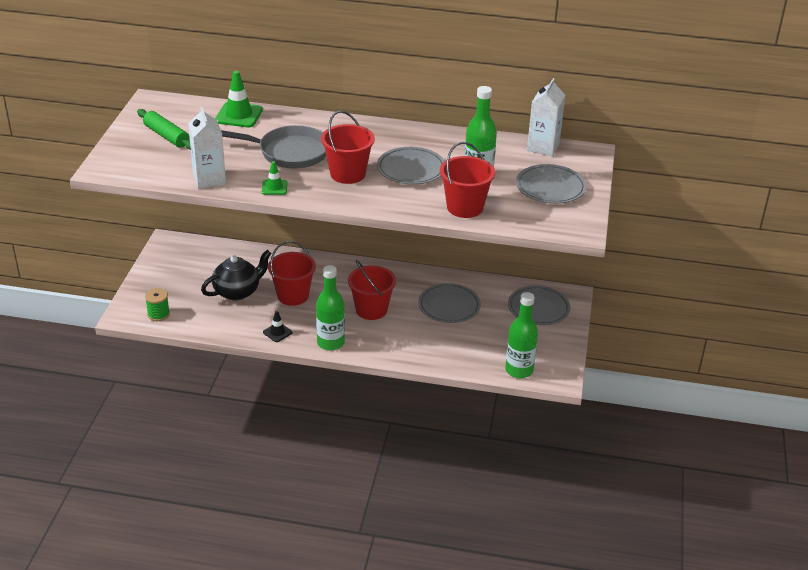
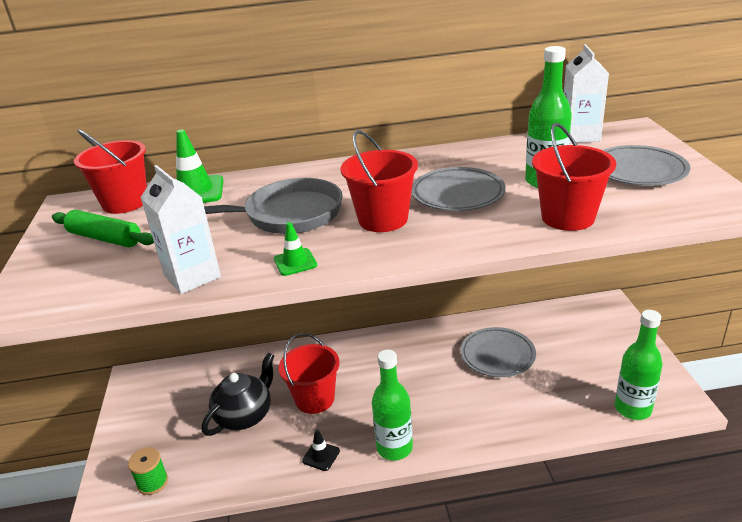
camera: 15 degrees left, 5 degrees down
red bucket [348,260,396,320] -> red bucket moved to [74,129,147,214]
grey plate [508,286,570,325] -> none

